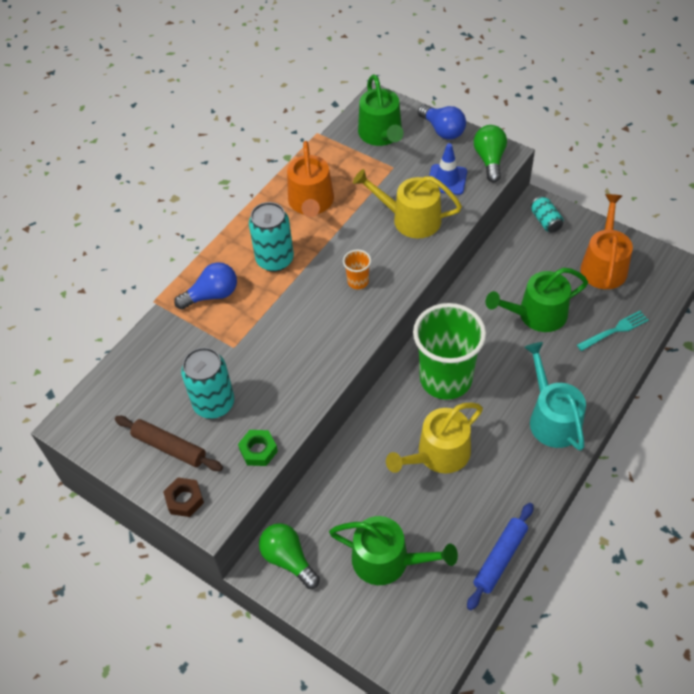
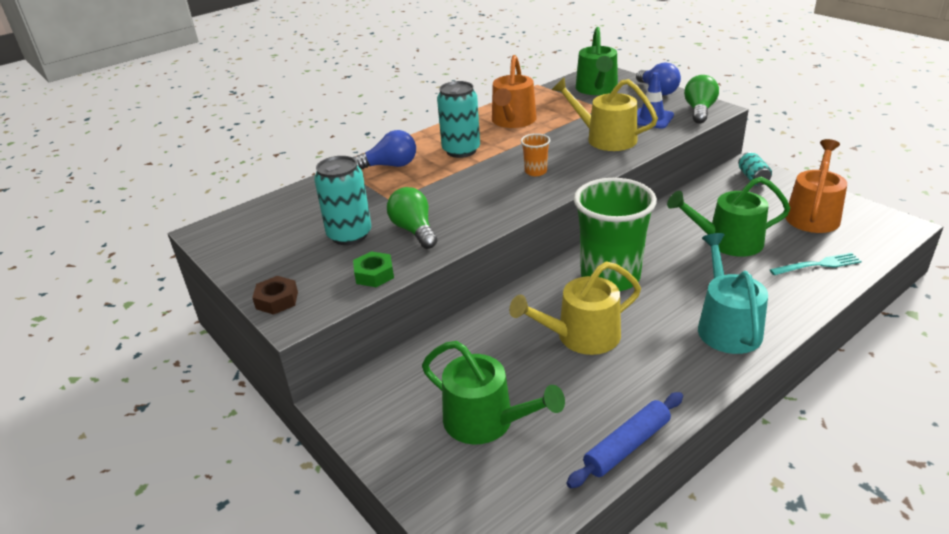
camera: 15 degrees right, 20 degrees down
brown rolling pin [115,416,223,471] -> none
green light bulb [259,523,320,589] -> green light bulb moved to [387,187,438,249]

